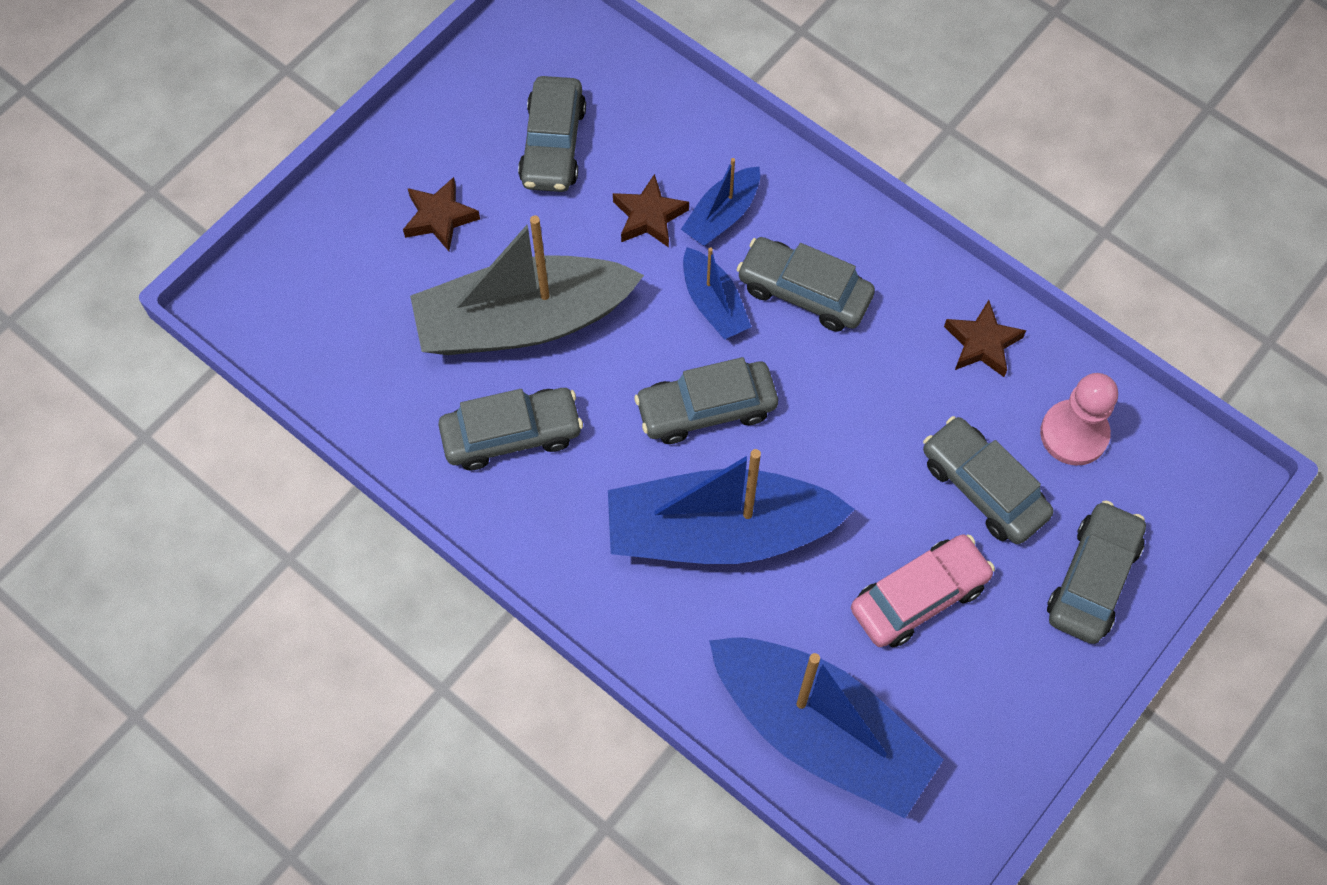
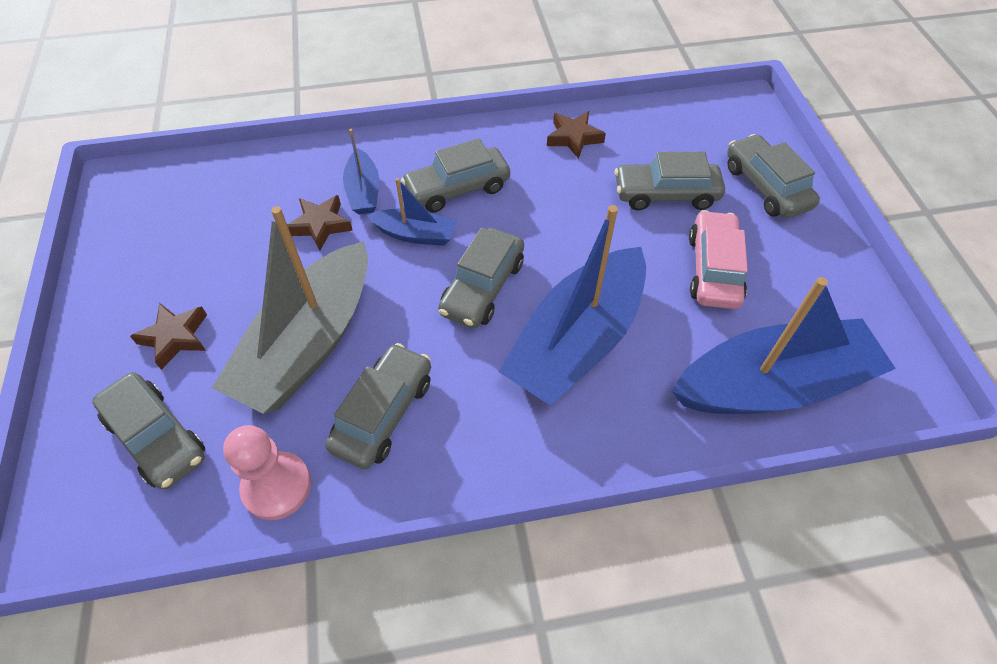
camera: 50 degrees left, 10 degrees down
grey car [518,76,586,192] -> grey car moved to [92,372,205,490]
pink pawn [1040,373,1118,466] -> pink pawn moved to [223,425,311,520]

